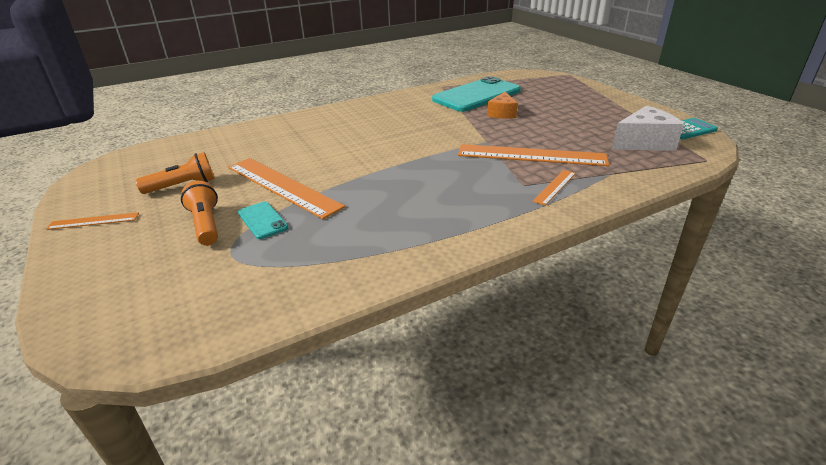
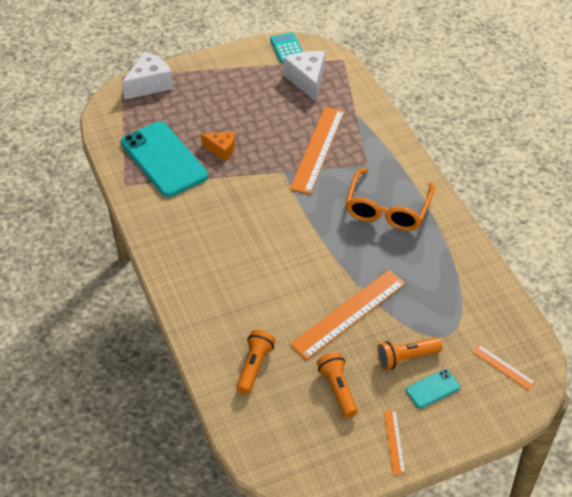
camera: 85 degrees left, 15 degrees up
turquoise phone [238,202,289,239] -> turquoise phone moved to [406,369,460,408]
orange ruler [532,170,576,206] -> orange ruler moved to [472,345,536,390]
none -> white cheese [122,51,173,100]
none -> orange flashlight [236,330,275,394]
none -> orange glasses [346,168,435,231]

